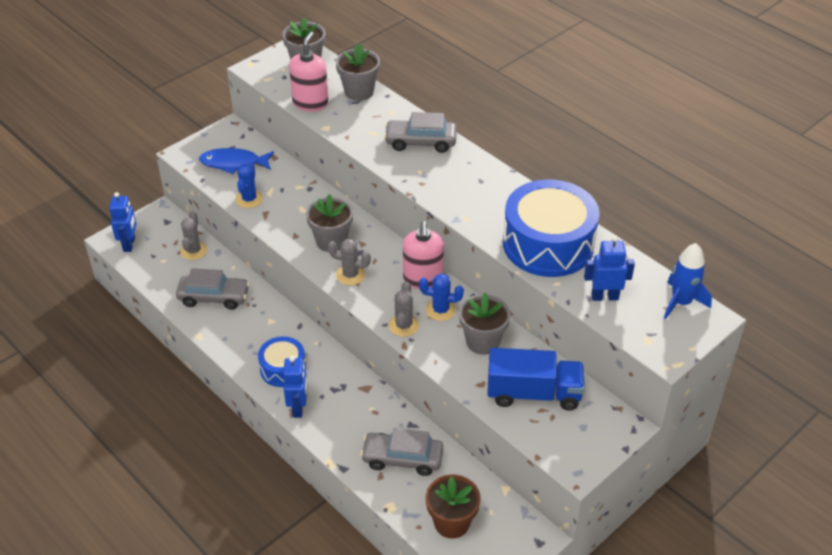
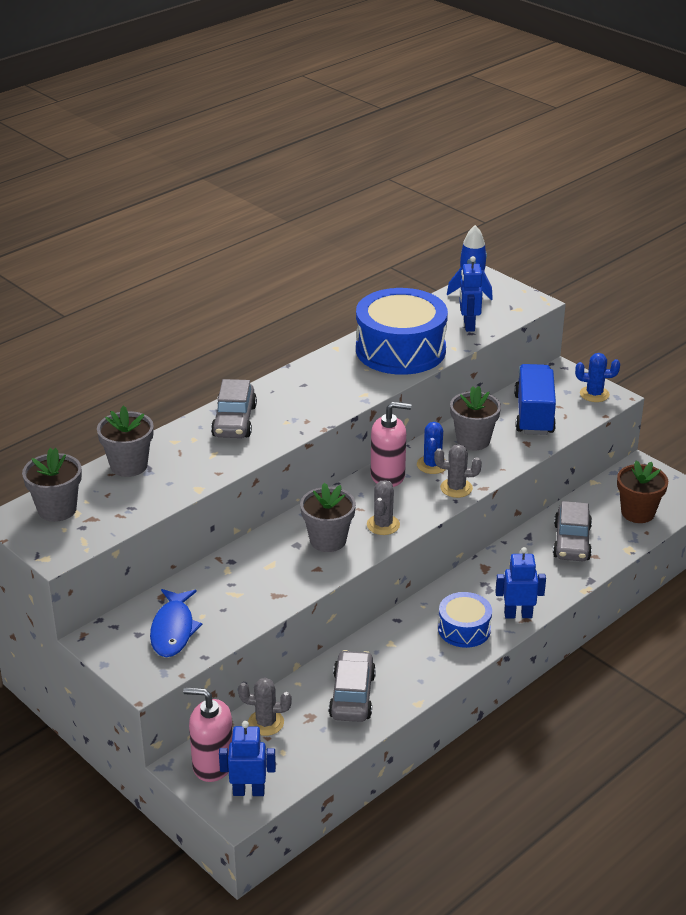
camera: 90 degrees left, 10 degrees down
blue cactus [235,163,263,208] -> blue cactus moved to [575,353,620,402]
pink soap dispenser [289,32,329,112] -> pink soap dispenser moved to [183,687,233,782]

